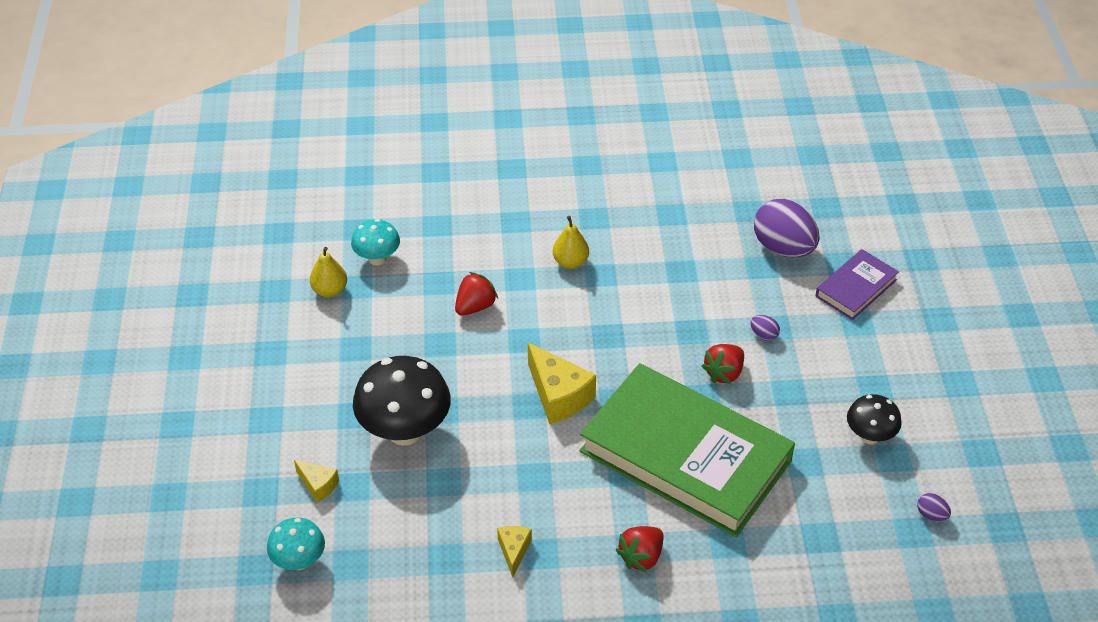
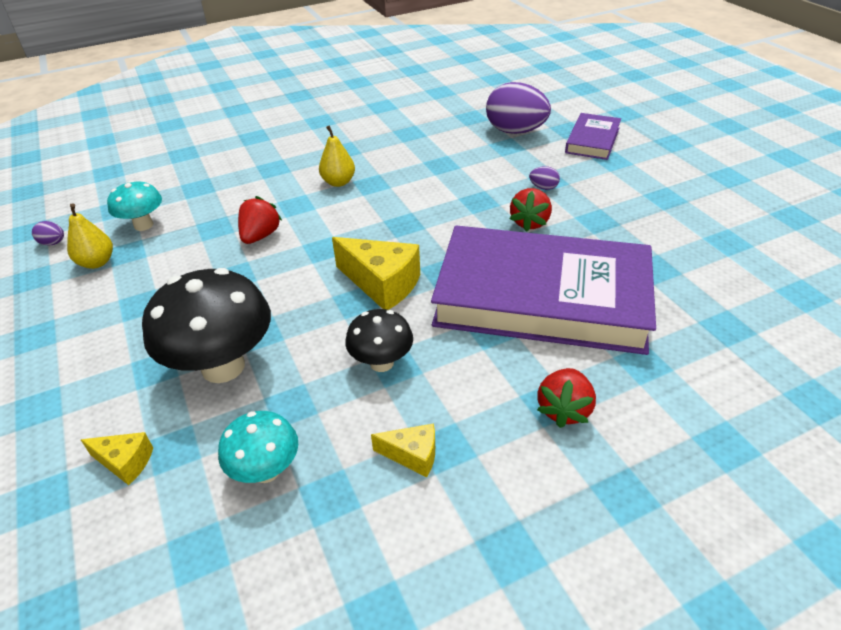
camera: 20 degrees left, 5 degrees down
turquoise mushroom [267,517,325,570] -> turquoise mushroom moved to [218,411,298,483]
yellow cheese [497,526,532,577] -> yellow cheese turned 120 degrees clockwise [371,423,435,477]
green book [579,363,795,537] -> purple book [431,226,656,355]
black mushroom [847,394,902,444] -> black mushroom moved to [345,309,413,372]
purple egg [917,493,951,521] -> purple egg moved to [32,221,64,246]

